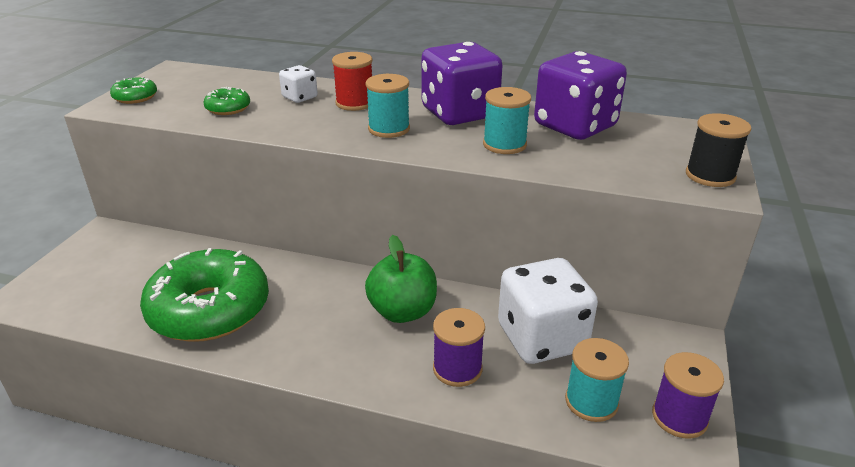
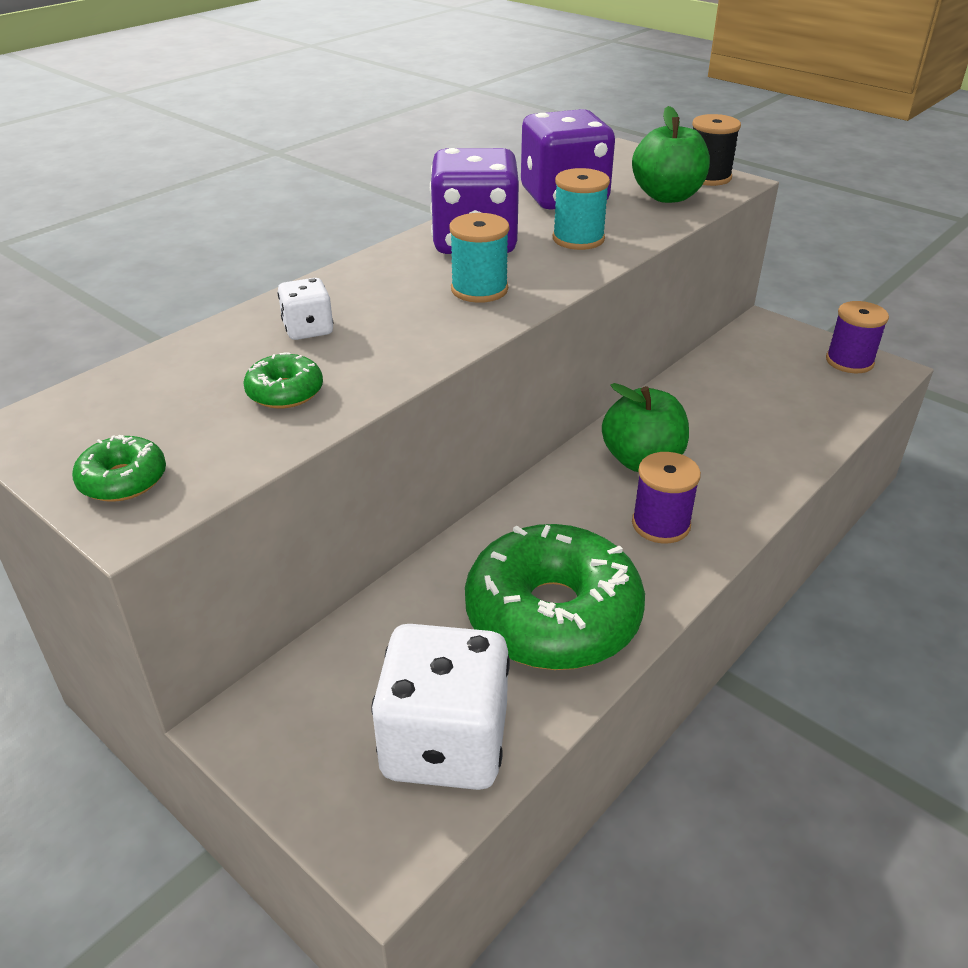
camera: 65 degrees left, 5 degrees up
red spool [332,52,373,111] -> none
purple spool [433,308,485,387] -> purple spool moved to [632,452,701,543]
white dice [498,258,598,364] -> white dice moved to [371,624,510,790]
turquoise spool [565,338,629,422] -> none
none -> green apple [632,106,710,203]

